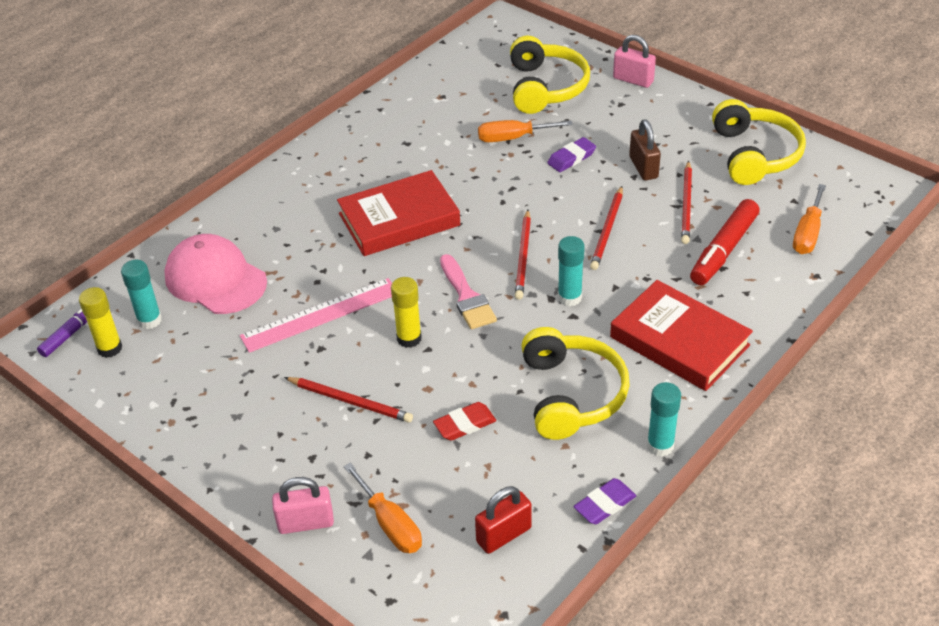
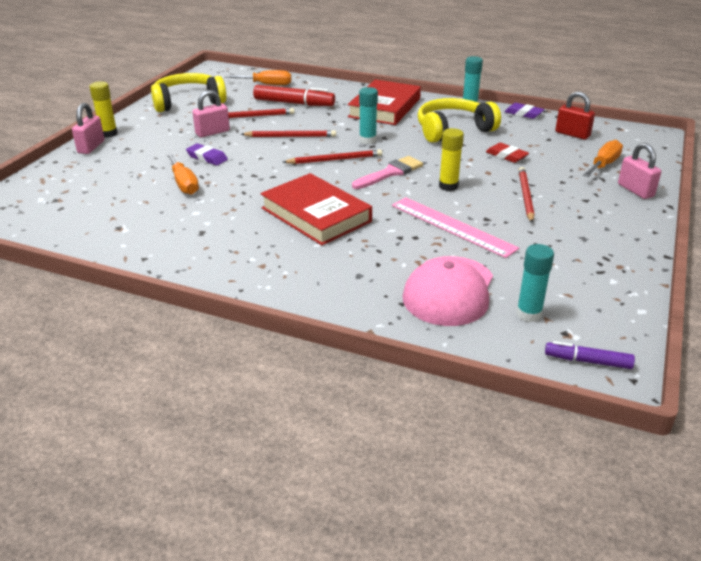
camera: 110 degrees left, 10 degrees down
yellow glue stick [79,287,122,358] -> yellow glue stick moved to [89,81,118,138]
yellow headphones [510,36,590,114] -> none
brown padlock [629,119,661,181] -> pink padlock [192,90,230,137]

